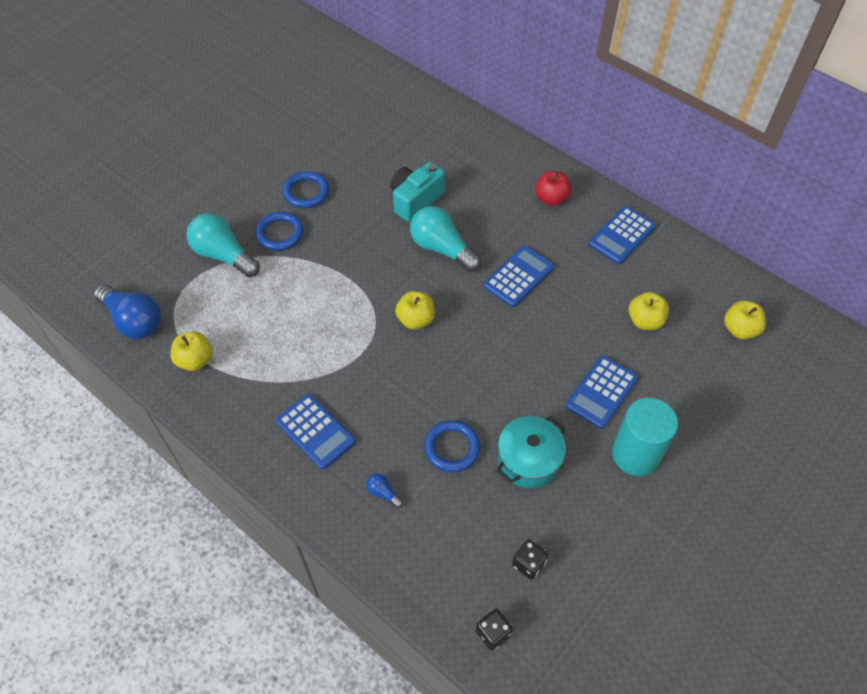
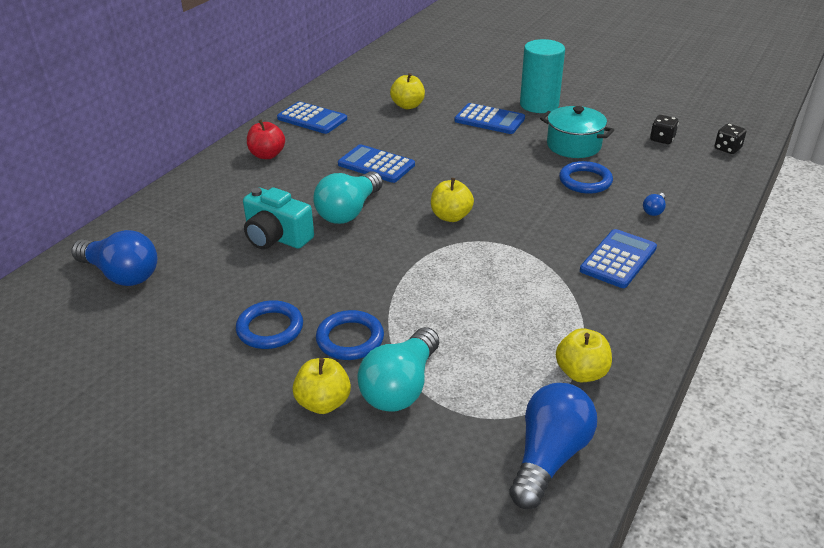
camera: 100 degrees left, 20 degrees down
yellow apple [724,301,766,339] -> yellow apple moved to [293,358,351,414]
none -> blue light bulb [71,230,158,286]

